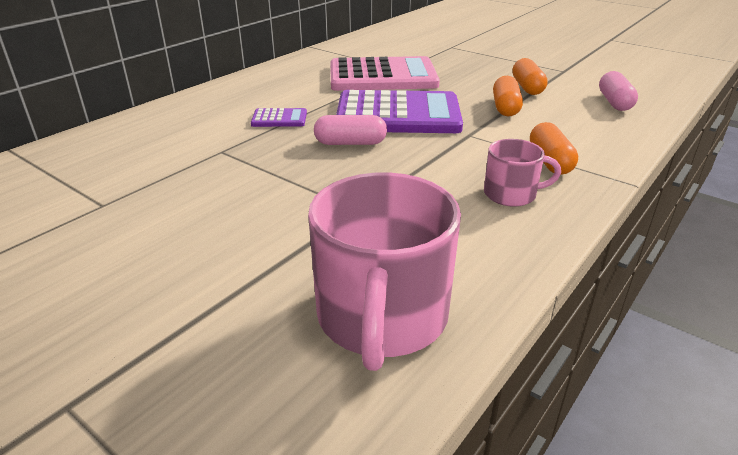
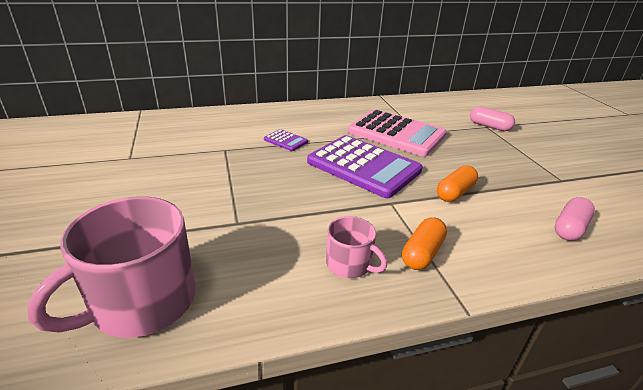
camera: 35 degrees right, 0 degrees up
pink capsule [314,115,387,145] -> pink capsule moved to [470,106,515,131]
orange capsule [512,58,548,95] -> none

